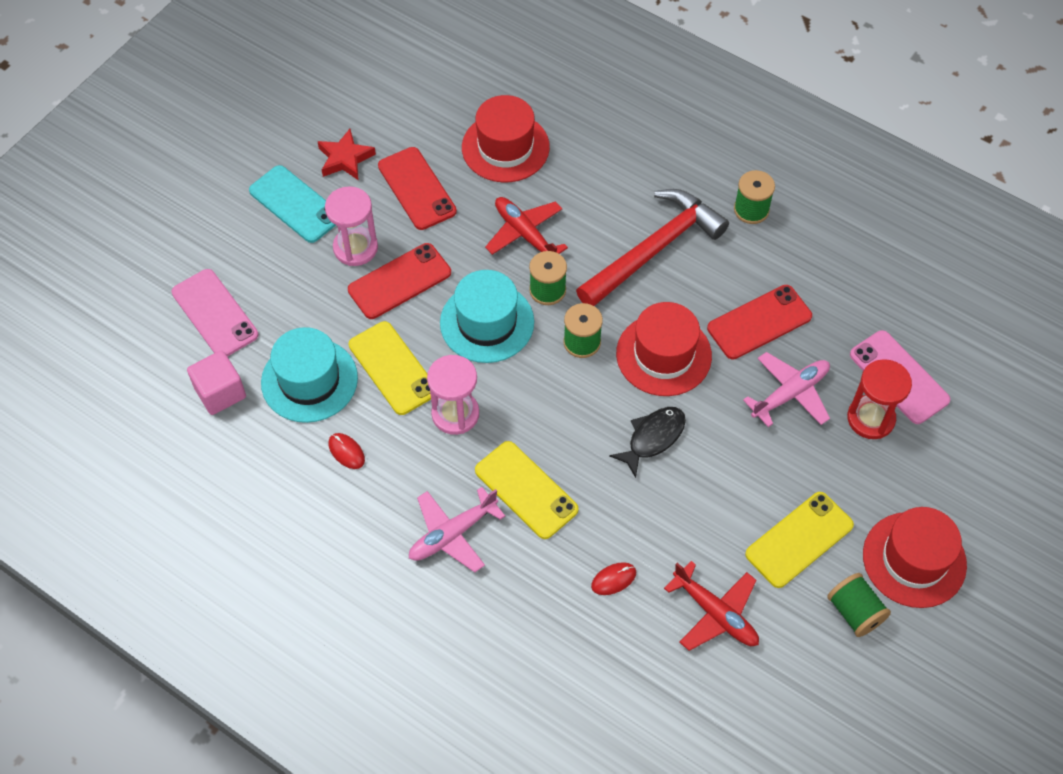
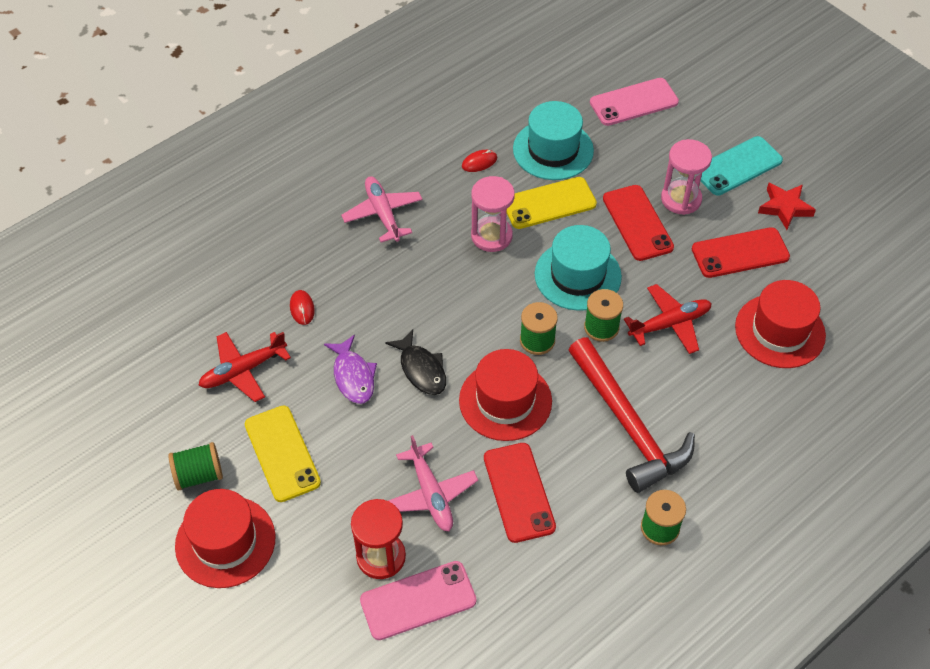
camera: 105 degrees right, 5 degrees down
pink cube [187,350,246,415] -> none
yellow phone [475,441,579,539] -> none
none -> purple fish [324,335,377,404]

